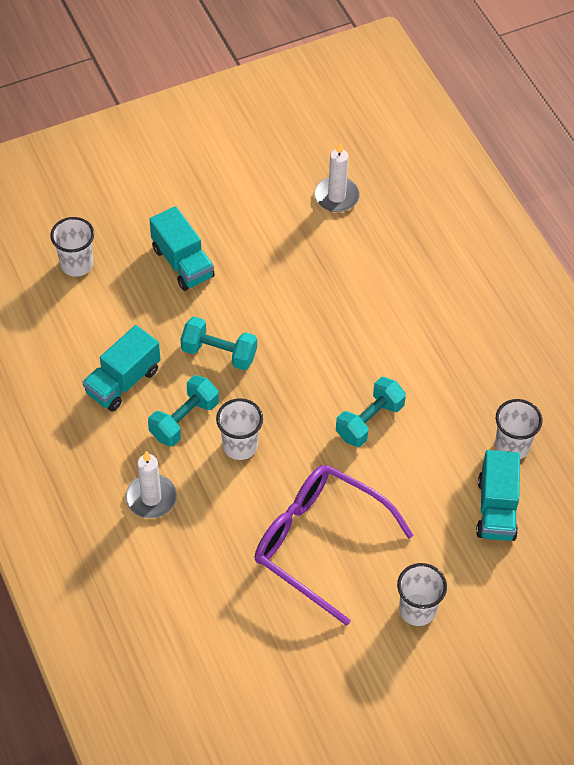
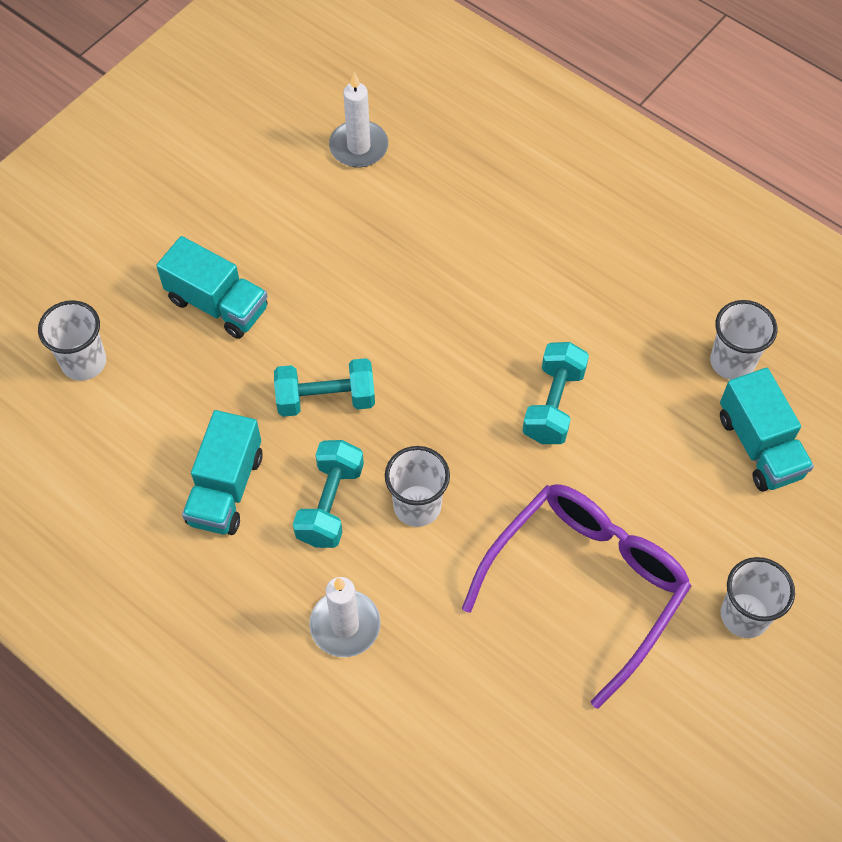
camera: 25 degrees left, 5 degrees up
purple glasses [255,465,414,626] -> purple glasses turned 120 degrees clockwise [462,484,691,709]

